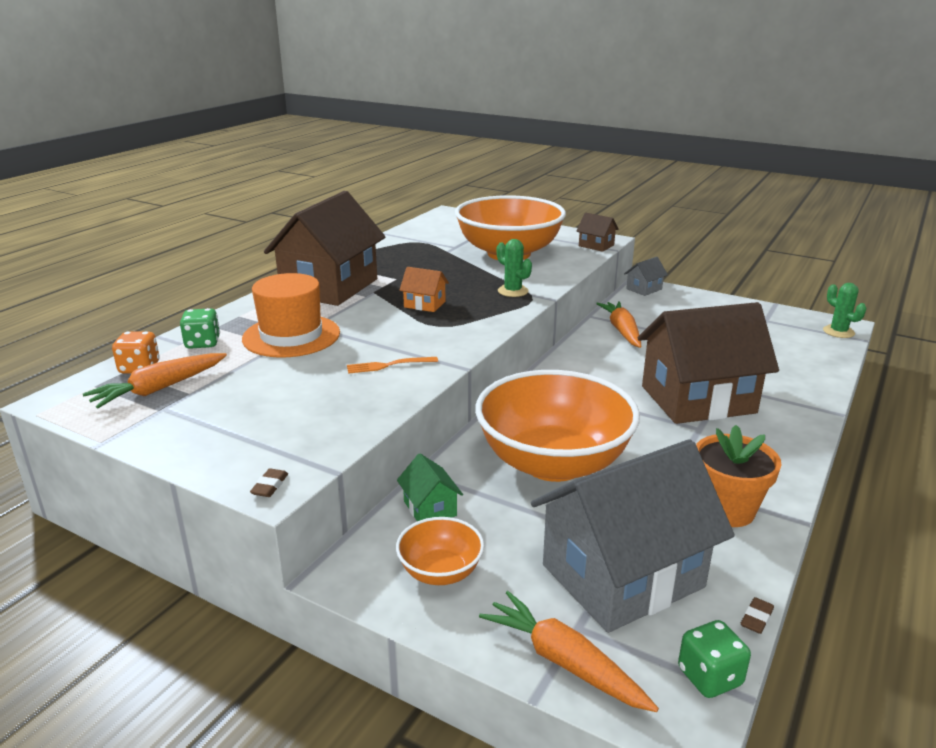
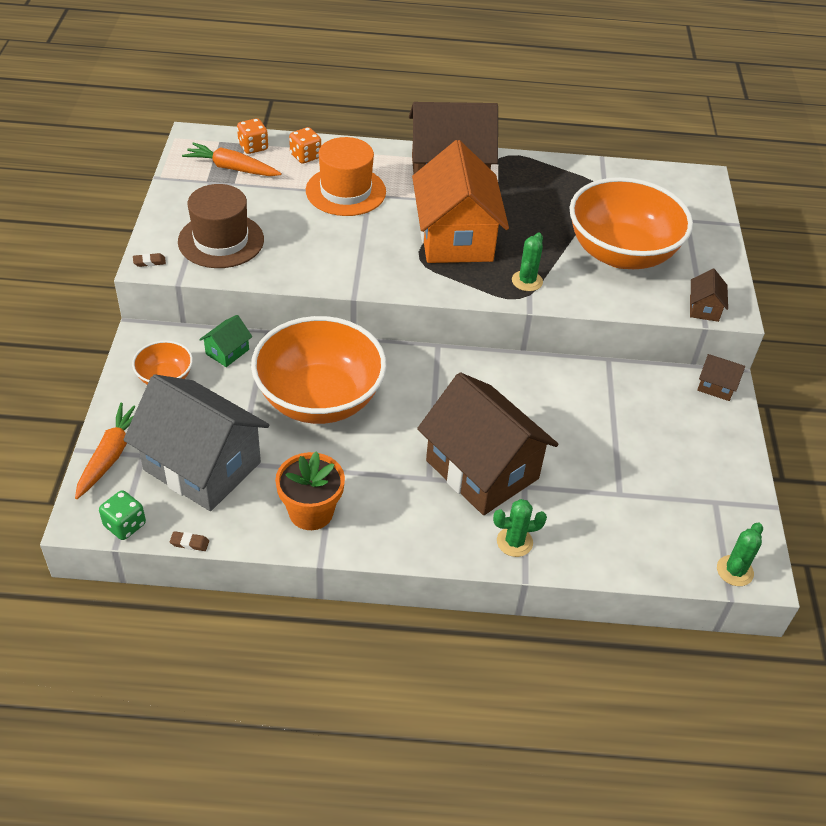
camera: 60 degrees right, 20 degrees up
green dice [180,308,220,349] -> orange dice [289,127,321,164]
orange fork [347,357,438,374] -> none
orange house [399,267,449,312] -> orange house [412,140,509,263], size x2.43
orange carrot [596,301,641,348] -> none
grey house [624,257,668,296] -> brown house [697,354,745,401]
none -> brown hat [178,184,264,268]
none -> green cactus [493,499,547,557]

